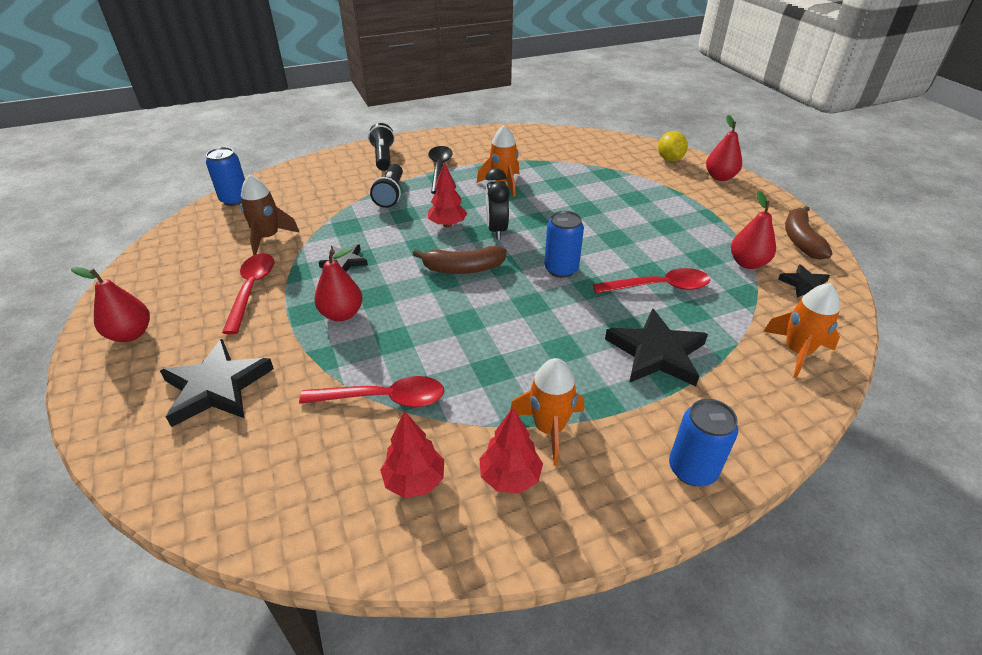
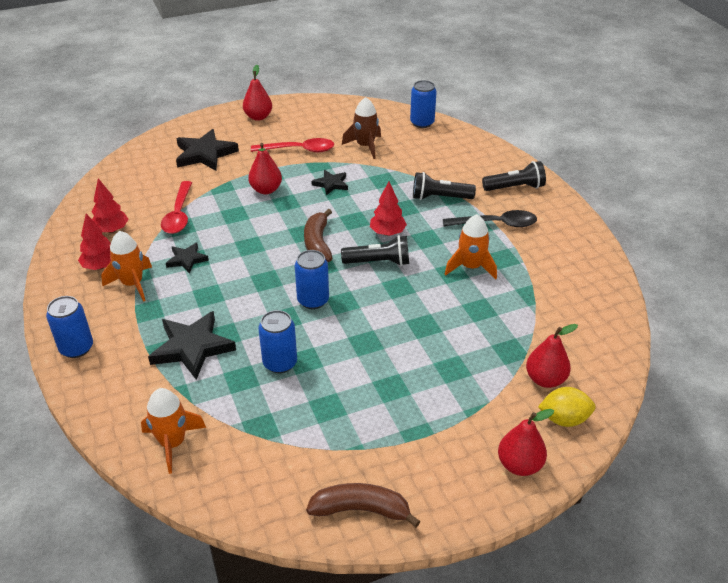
camera: 90 degrees right, 0 degrees up
black clock [485,168,510,240] -> black flashlight [341,235,409,266]
red spoon [593,268,710,294] -> blue can [258,310,297,373]
red pear [731,191,776,269] -> red pear moved to [526,324,578,388]
black star [778,264,830,298] -> black star moved to [166,243,209,274]

